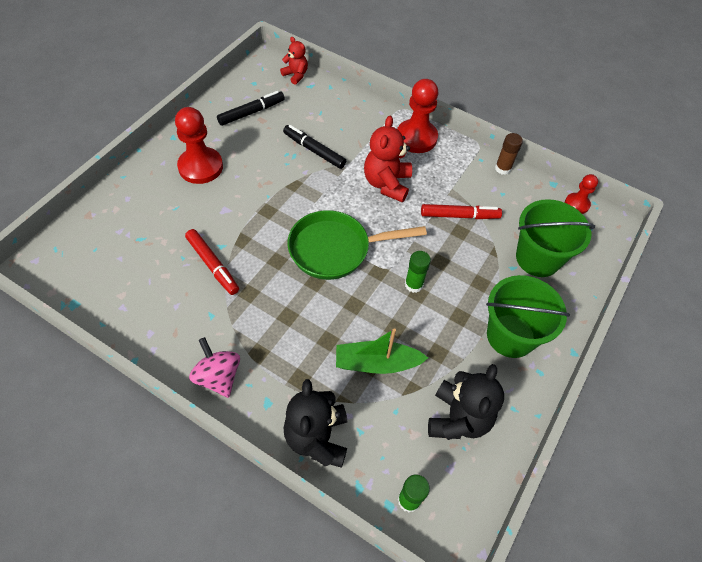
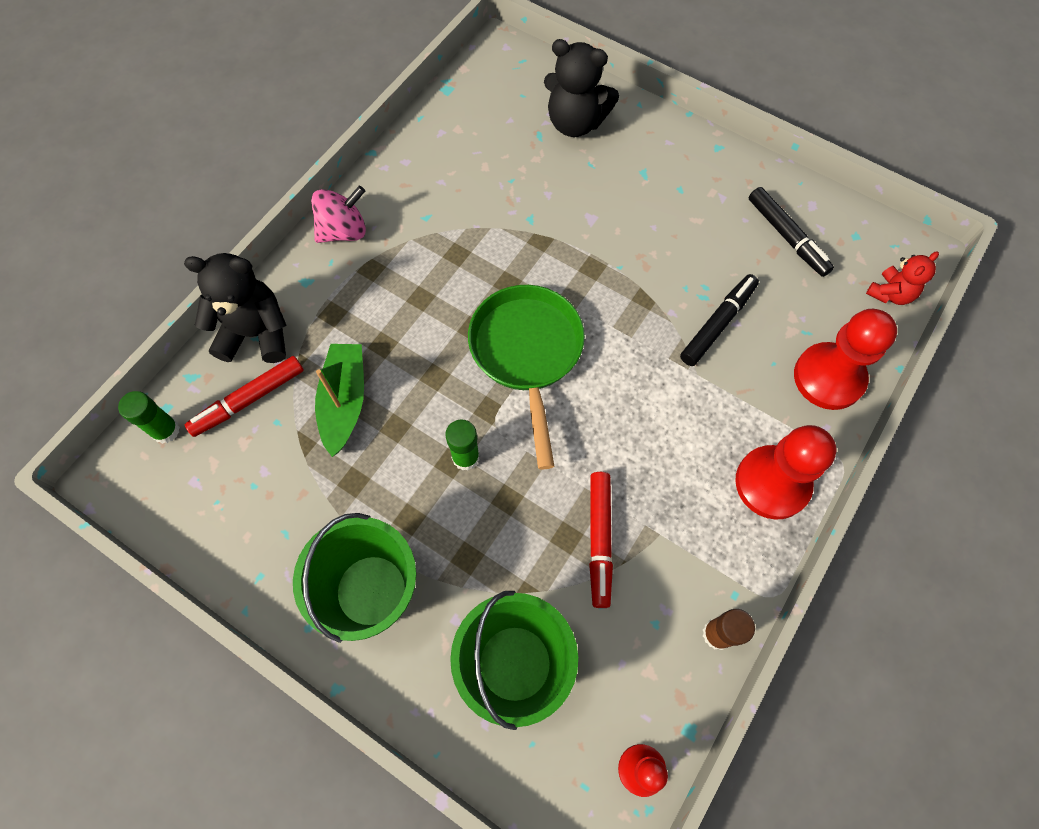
camera: 95 degrees right, 10 degrees up
red pawn [175,107,223,184] -> red pawn moved to [794,309,897,410]
red marker [185,229,239,295] -> red marker moved to [185,356,304,437]
red teddy bear [364,115,412,202] -> none
black teddy bear [428,364,504,440] -> black teddy bear moved to [544,39,619,137]

